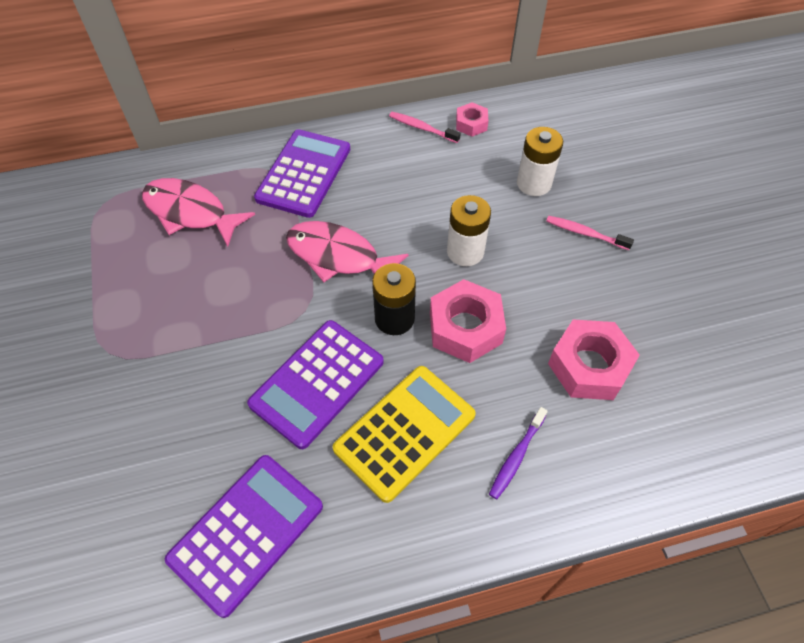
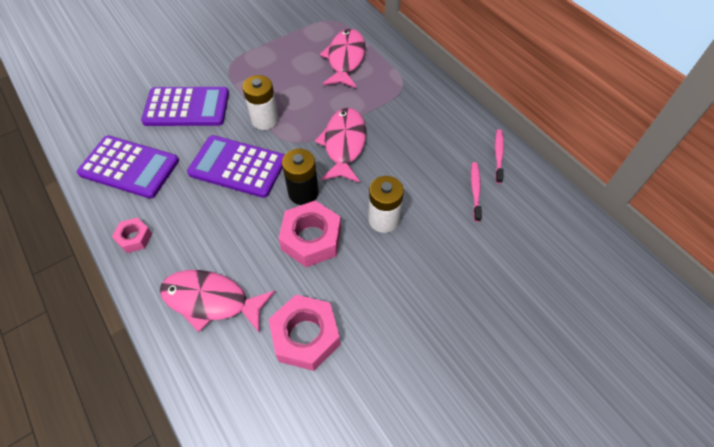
camera: 70 degrees right, 0 degrees up
purple calculator [254,129,350,218] -> purple calculator moved to [141,87,229,126]
yellow calculator [333,366,476,503] -> none
pink nut [456,102,488,137] -> pink nut moved to [112,217,152,253]
purple toothbrush [489,407,548,499] -> pink fish [160,270,275,332]
white battery [517,127,563,196] -> white battery moved to [242,75,279,130]
pink toothbrush [546,216,634,250] -> pink toothbrush moved to [471,162,482,222]

